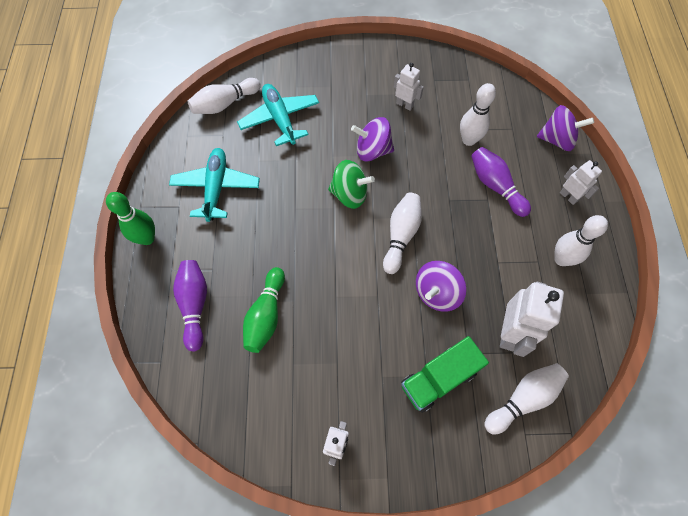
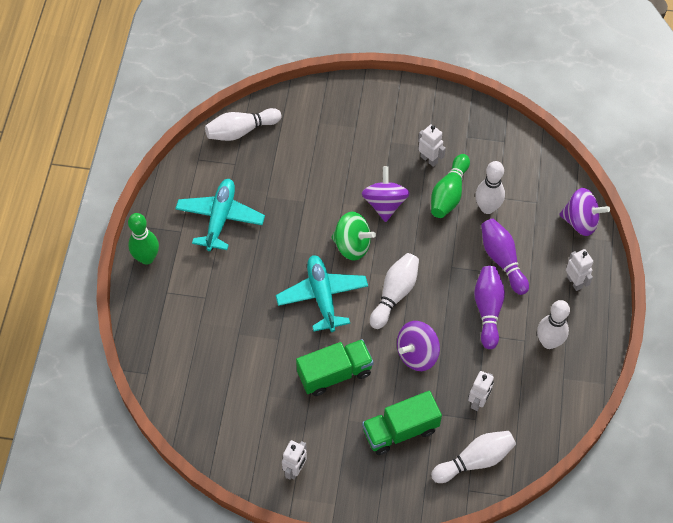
camera: 10 degrees right, 5 degrees down
purple bowling pin [173,260,207,352] -> purple bowling pin moved to [474,266,505,349]
turquoise plane [237,84,319,146] -> turquoise plane moved to [276,255,368,332]
green bowling pin [243,267,285,353] -> green bowling pin moved to [431,154,470,218]
purple spinning top [351,117,394,162] -> purple spinning top turned 75 degrees clockwise [362,166,410,222]
white robot [500,282,564,357] -> white robot [468,371,494,411], size x0.57
none -> green truck [296,339,373,396]

